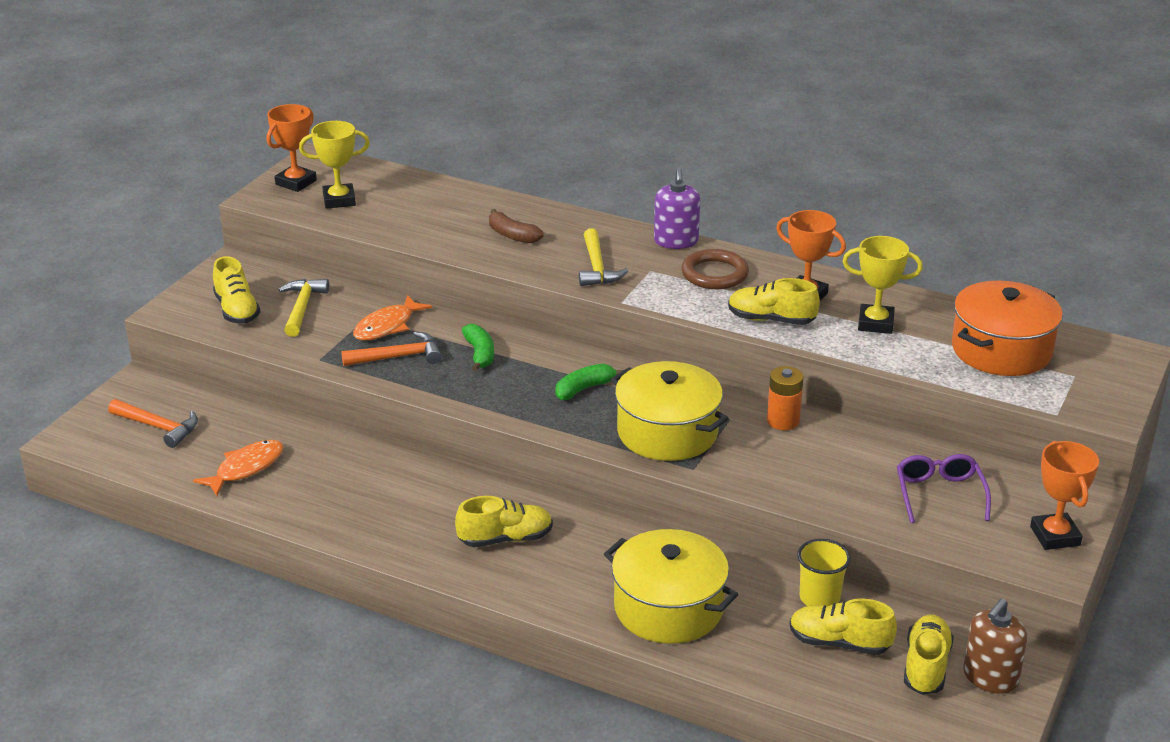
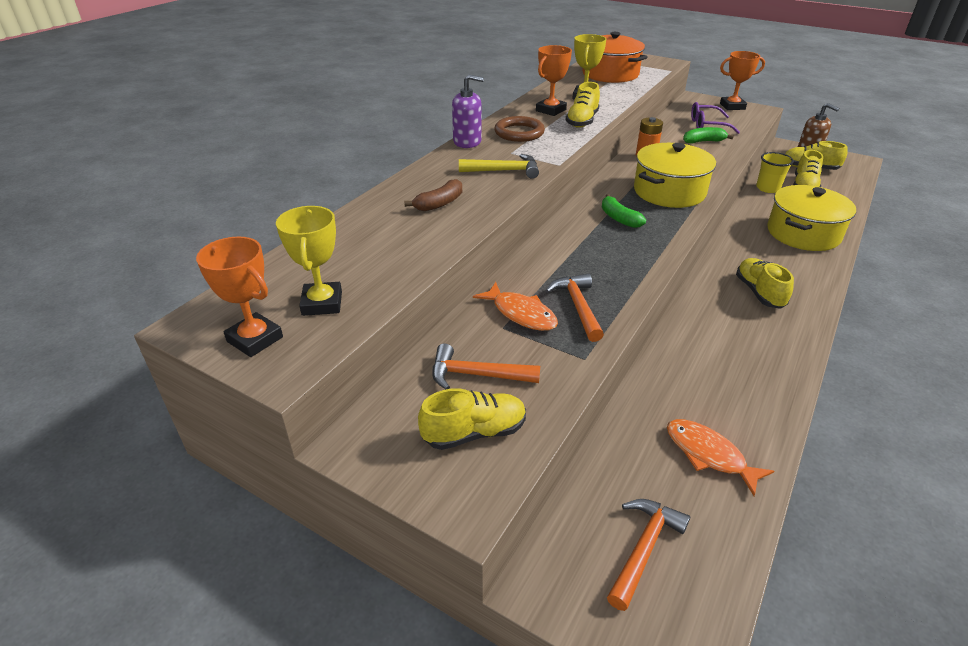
camera: 85 degrees left, 5 degrees up
yellow hammer [279,279,329,337] -> orange hammer [432,344,540,389]
green banana [462,324,494,372] -> green banana moved to [683,127,734,144]

